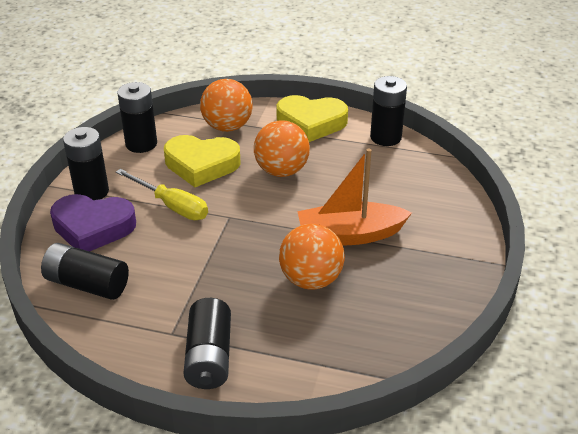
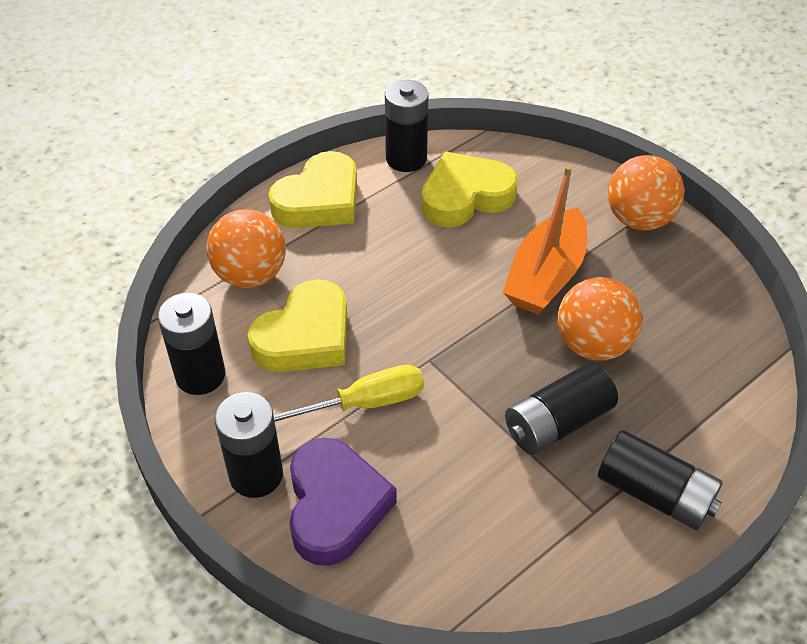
camera: 55 degrees left, 10 degrees up
black battery [41,243,129,300] -> black battery moved to [505,362,618,455]
purple heart [50,194,136,252] -> purple heart turned 45 degrees counterclockwise [289,437,397,566]
orange ball [254,120,310,177] -> orange ball moved to [608,155,685,230]
none -> yellow heart [421,152,518,227]

